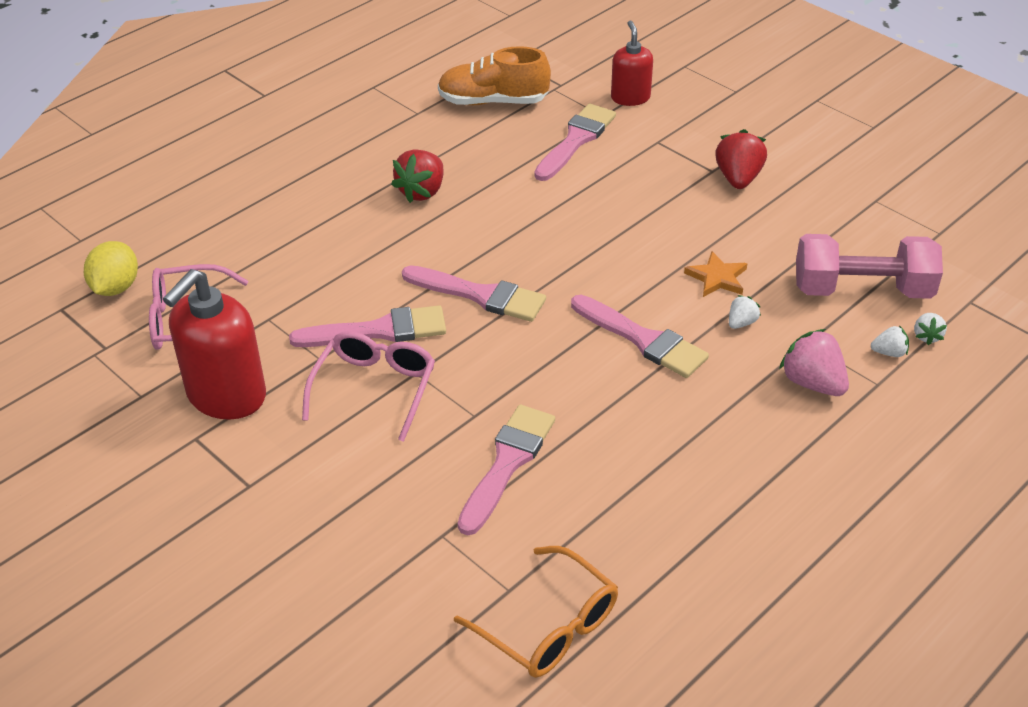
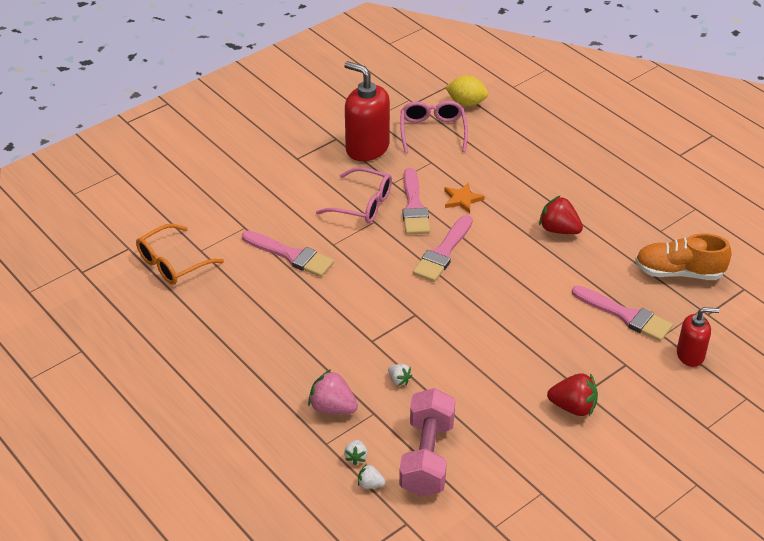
camera: 95 degrees right, 0 degrees up
orange shoe [438,46,551,105] -> orange shoe turned 90 degrees counterclockwise [635,233,731,280]
pink brush [571,295,709,378] -> none
orange star [684,251,748,297] -> orange star moved to [444,183,485,213]
pink strawberry [779,329,849,396] -> pink strawberry turned 120 degrees counterclockwise [308,369,358,414]

